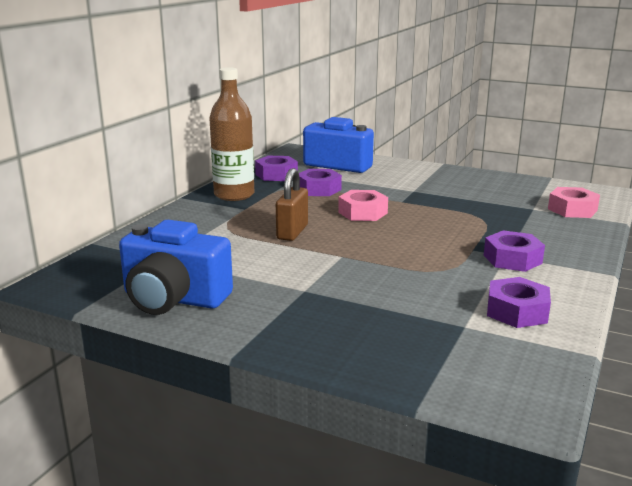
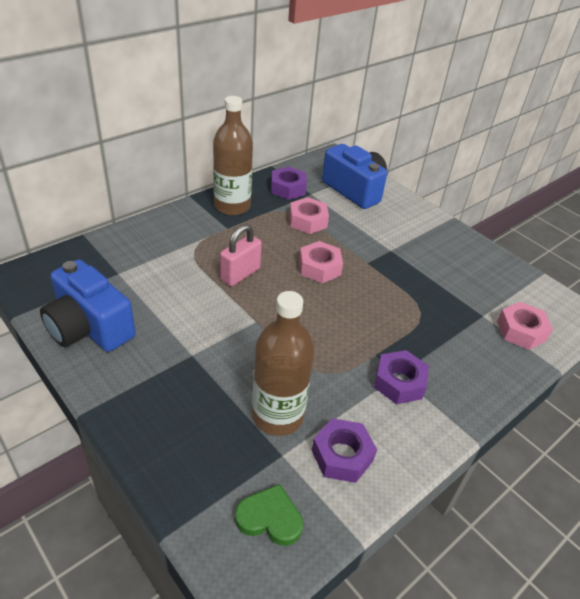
camera: 20 degrees right, 20 degrees up
brown padlock [276,168,308,241] -> pink padlock [220,224,262,286]
purple nut [299,169,342,196] -> pink nut [289,197,329,234]
none -> green heart [235,484,303,546]
none -> brown bottle [252,291,314,436]

